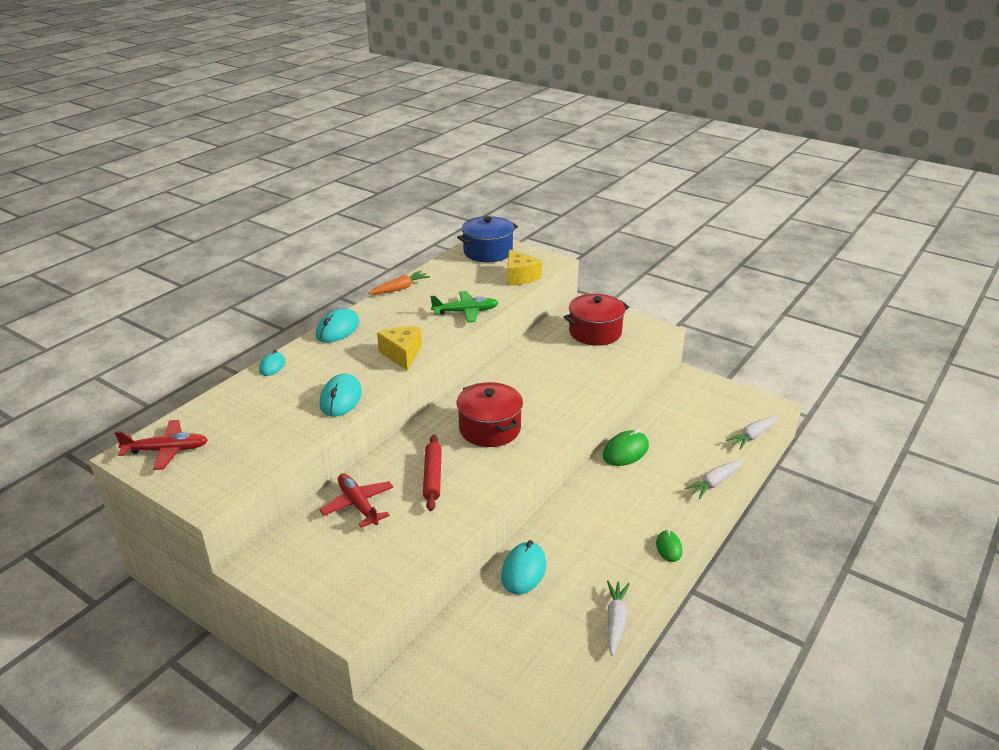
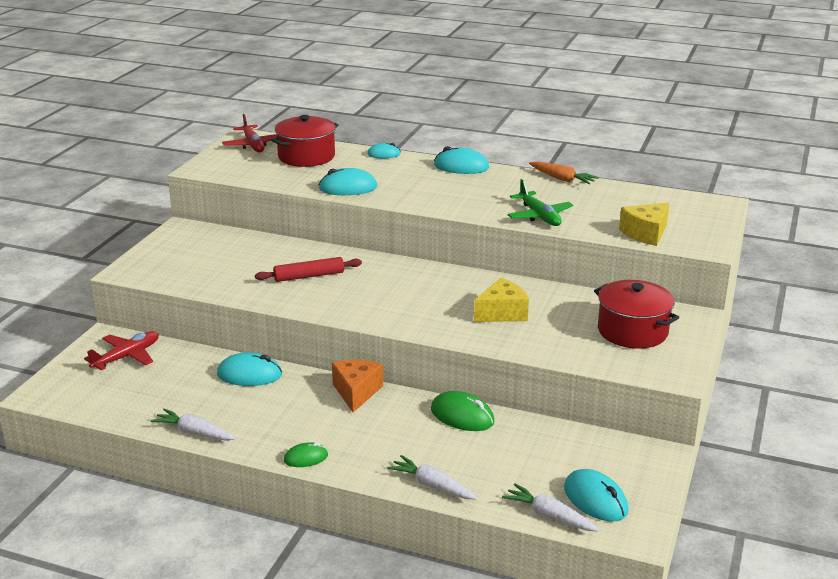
camera: 75 degrees right, 5 degrees down
red plane [319,474,393,528] -> red plane moved to [84,331,159,370]
yellow cheese [377,326,422,371] -> yellow cheese moved to [474,278,529,322]
red pot [456,382,523,447] -> red pot moved to [271,115,338,167]
blue pot [457,216,518,262] -> none
white carrot [607,580,630,656] -> white carrot turned 150 degrees counterclockwise [151,409,236,441]
none -> orange cheese [332,360,383,412]
none -> turquoise mouse [564,469,629,521]

